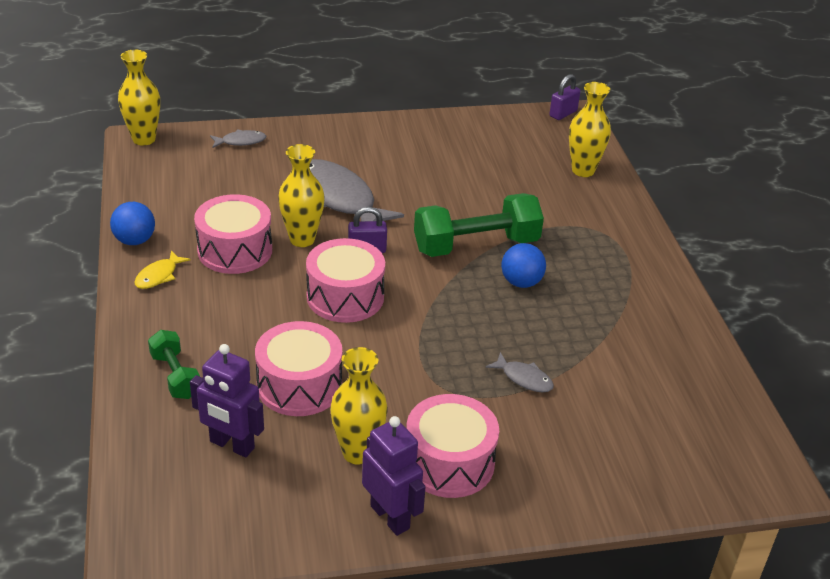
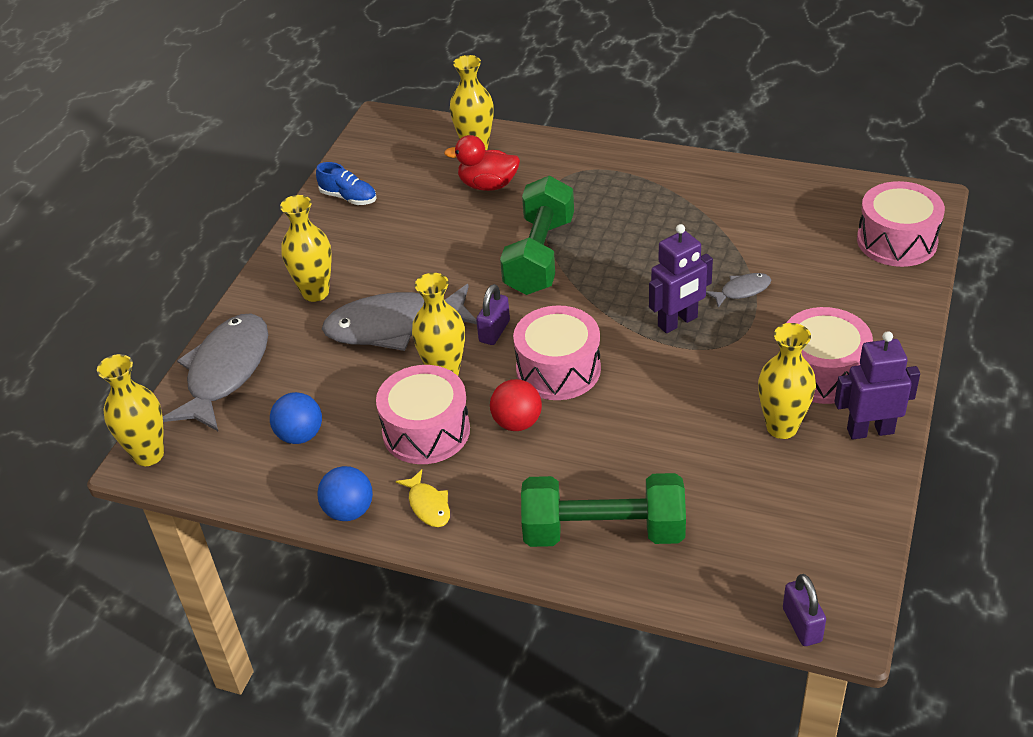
camera: 55 degrees left, 5 degrees up
green dumbbell [148,330,200,399] -> green dumbbell [521,473,686,547], size x1.82
purple robot [190,344,264,457] -> purple robot moved to [649,224,713,333]
grey fish [210,130,266,148] -> grey fish [163,314,268,431], size x2.24
pink drum [255,321,342,416] -> pink drum moved to [857,181,945,267]
blue ball [501,243,546,288] -> blue ball moved to [270,392,322,444]
purple padlock [549,74,581,120] -> purple padlock moved to [783,574,826,646]
none -> yellow vase [280,195,332,302]
none -> blue shoe [316,162,376,205]
none -> red duck [444,135,520,191]
none -> red ball [490,379,542,431]

